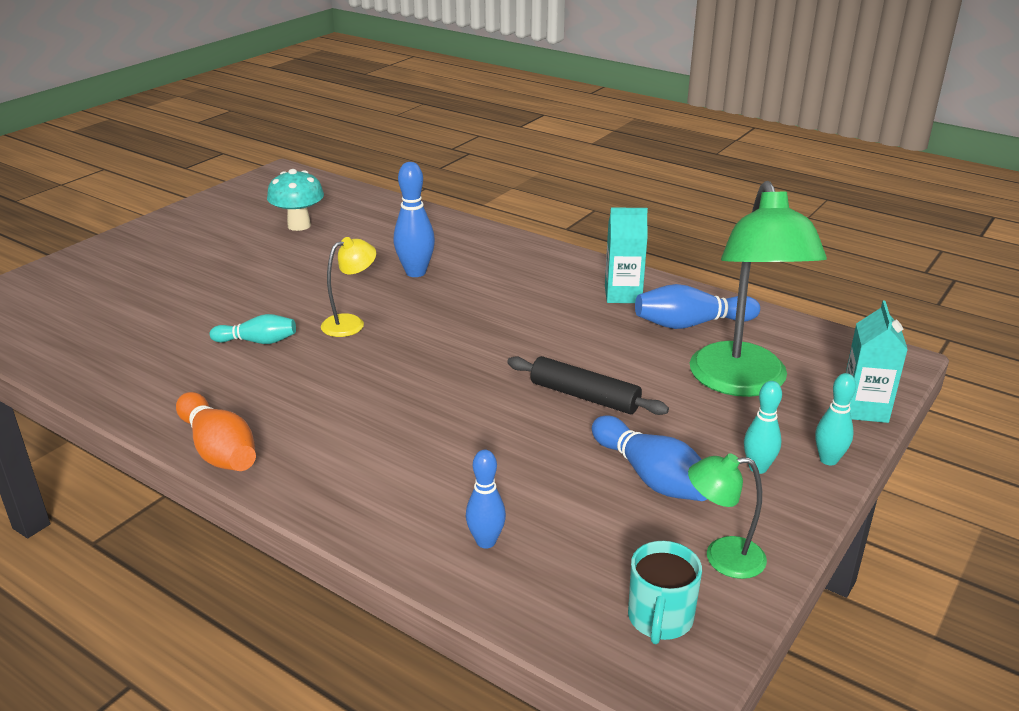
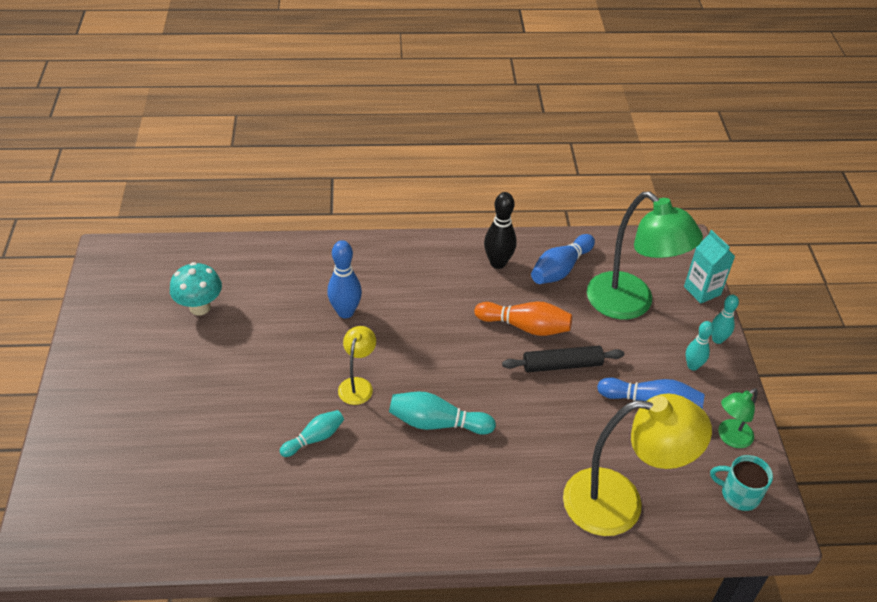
camera: 40 degrees left, 15 degrees up
orange bowling pin [176,392,256,471] -> orange bowling pin moved to [474,302,572,336]
blue bowling pin [466,450,506,549] -> yellow lamp [563,394,712,536]
turquoise carton [605,208,648,303] -> black bowling pin [484,192,517,269]
turquoise mug [628,541,702,644] -> turquoise mug turned 135 degrees clockwise [710,455,773,511]
none -> turquoise bowling pin [389,391,496,435]

